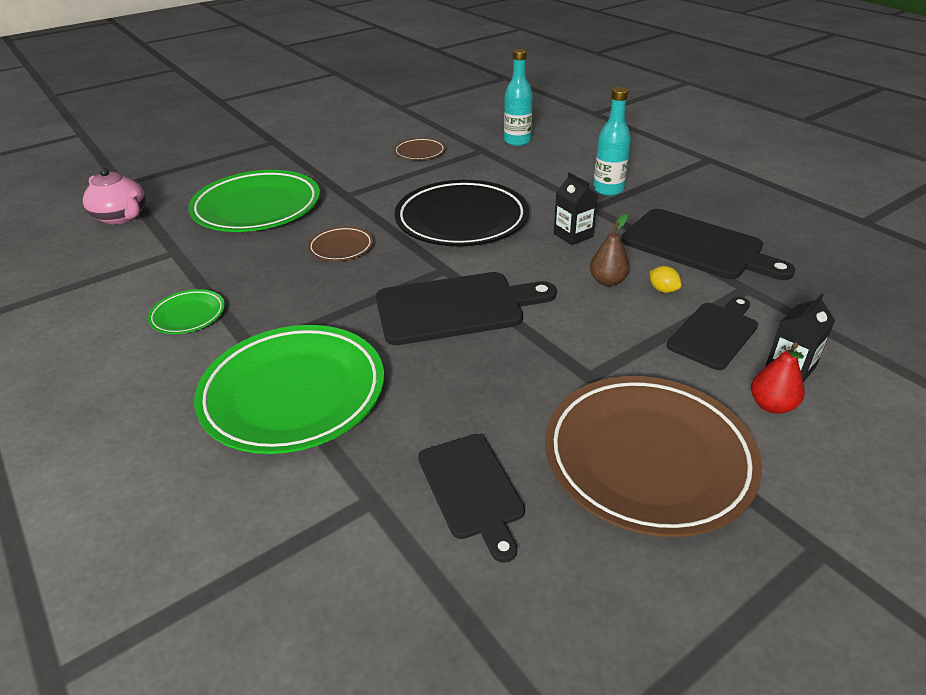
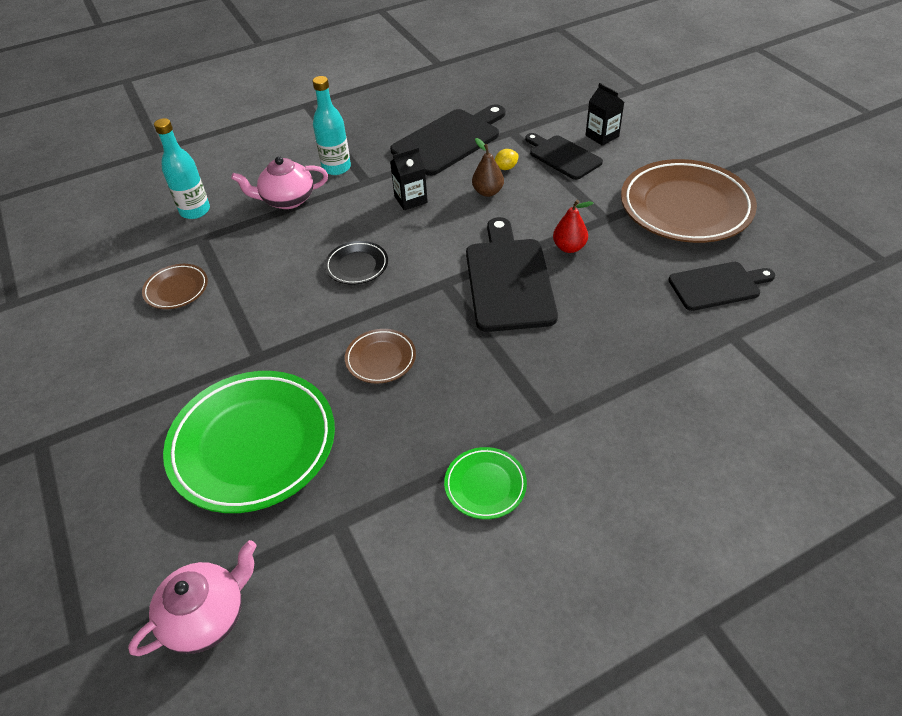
camera: 80 degrees left, 10 degrees up
green plate [194,325,384,454] -> none
black plate [395,180,529,246] -> black plate [325,241,388,285], size x0.46
red pear [751,342,805,414] -> red pear moved to [553,200,593,253]
none -> pink teapot [231,156,328,209]

